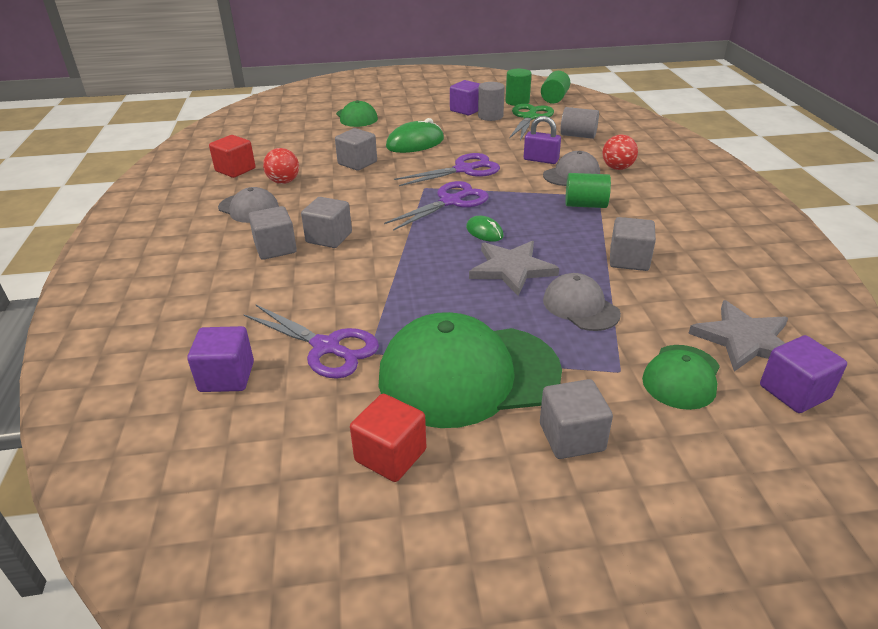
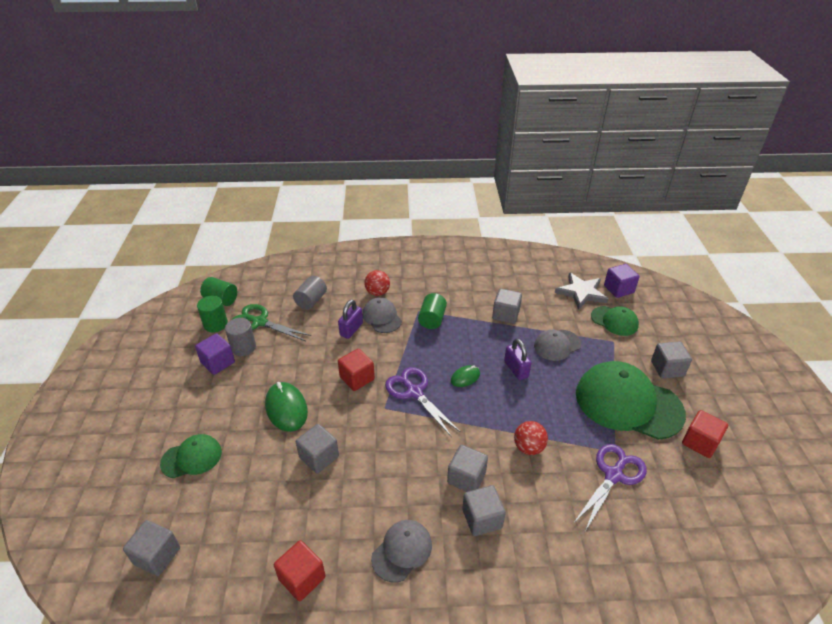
camera: 85 degrees left, 5 degrees up
purple cube [187,326,254,392] -> none
red ball [263,148,299,184] -> red ball moved to [514,421,548,455]
green cap [379,312,562,428] -> green cap turned 120 degrees clockwise [576,361,686,440]
purple scissors [394,153,500,186] -> red cube [338,349,375,391]
grey star [469,241,559,296] -> purple padlock [504,339,531,380]
none -> grey cube [123,520,180,576]

